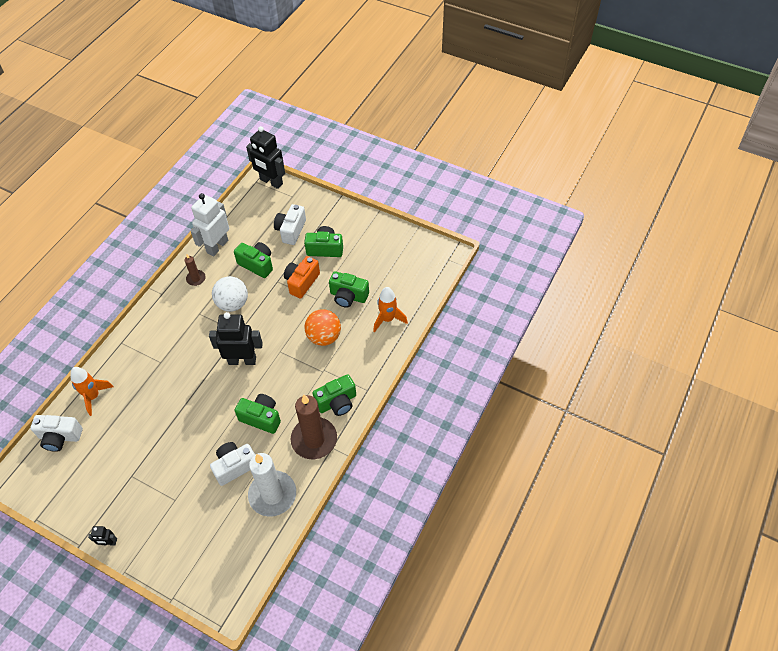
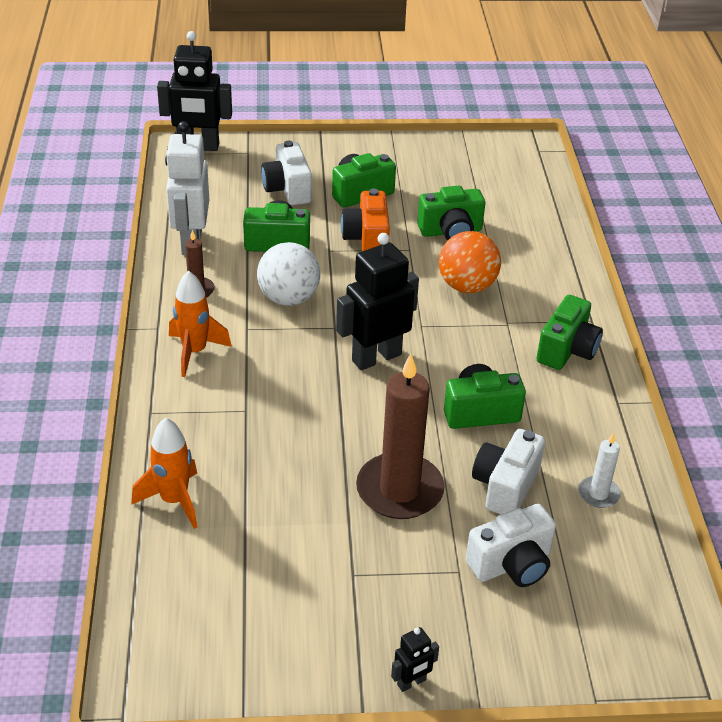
camera: 35 degrees left, 15 degrees down
white camera [30,415,83,452] -> white camera moved to [466,504,556,587]
white candle [248,453,296,517] -> white candle [578,433,621,508], size x0.48
brown candle [291,395,337,459] -> brown candle moved to [356,354,445,519]
orange rocket [373,287,408,332] -> orange rocket moved to [169,271,232,377]

